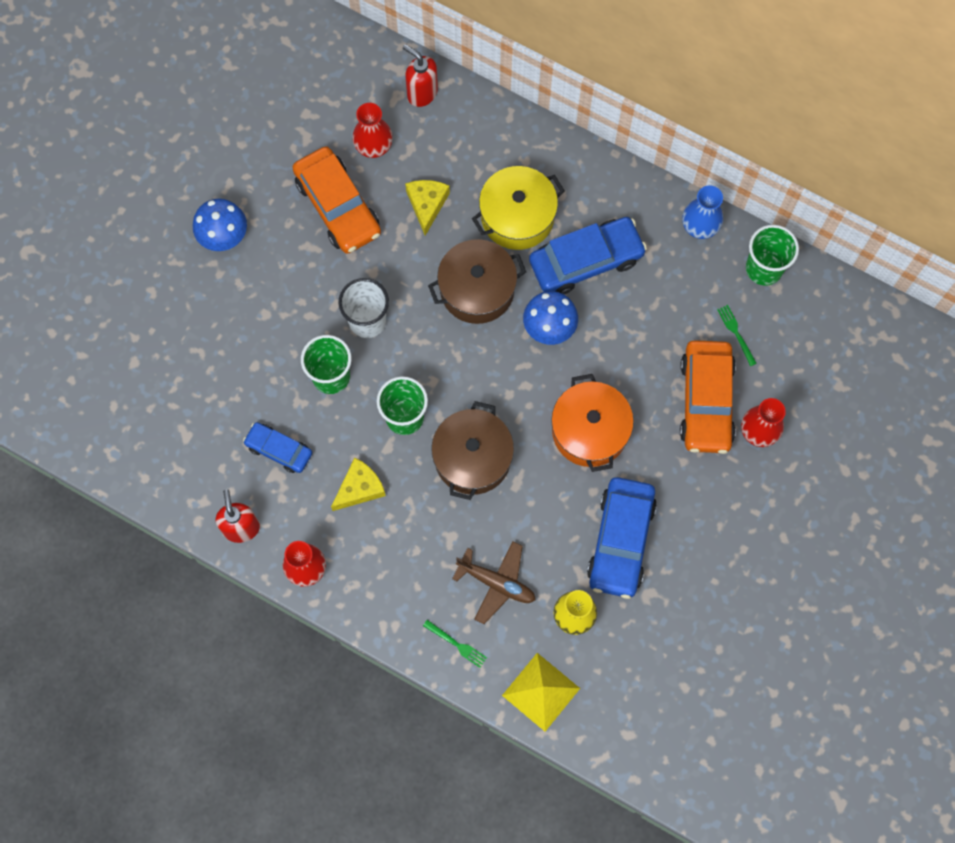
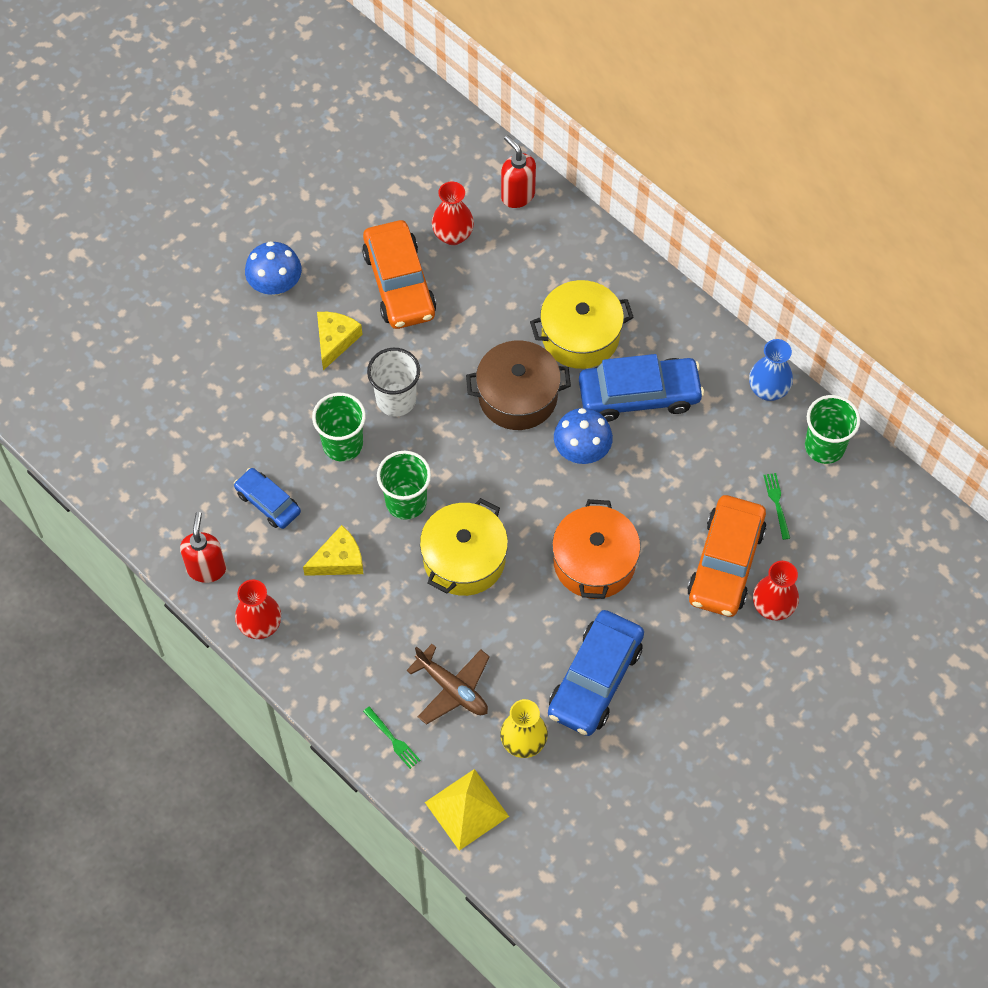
camera: 15 degrees right, 10 degrees down
yellow cheese [405,180,450,236] -> yellow cheese moved to [317,312,363,370]
brown pot [431,401,514,500] -> yellow pot [420,498,508,596]

